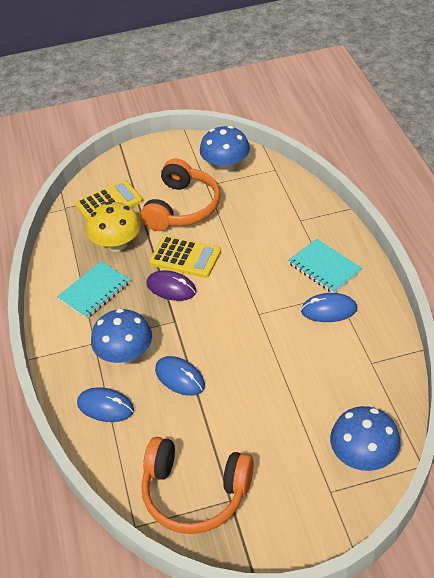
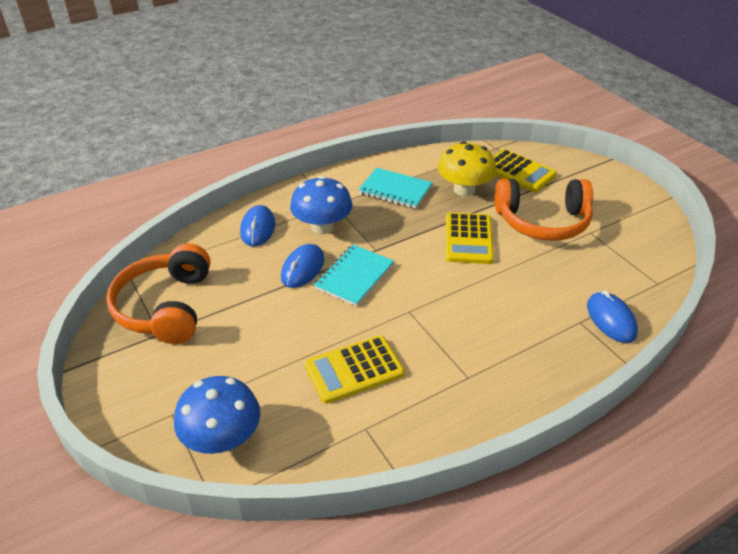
camera: 70 degrees right, 5 degrees down
purple mouse [146,270,197,301] -> none
blue mushroom [200,126,250,173] -> none
turquoise notebook [288,239,362,293] -> turquoise notebook moved to [314,245,394,306]
blue mouse [301,293,357,322] -> blue mouse moved to [587,290,638,343]
none -> yellow calculator [305,335,405,404]

